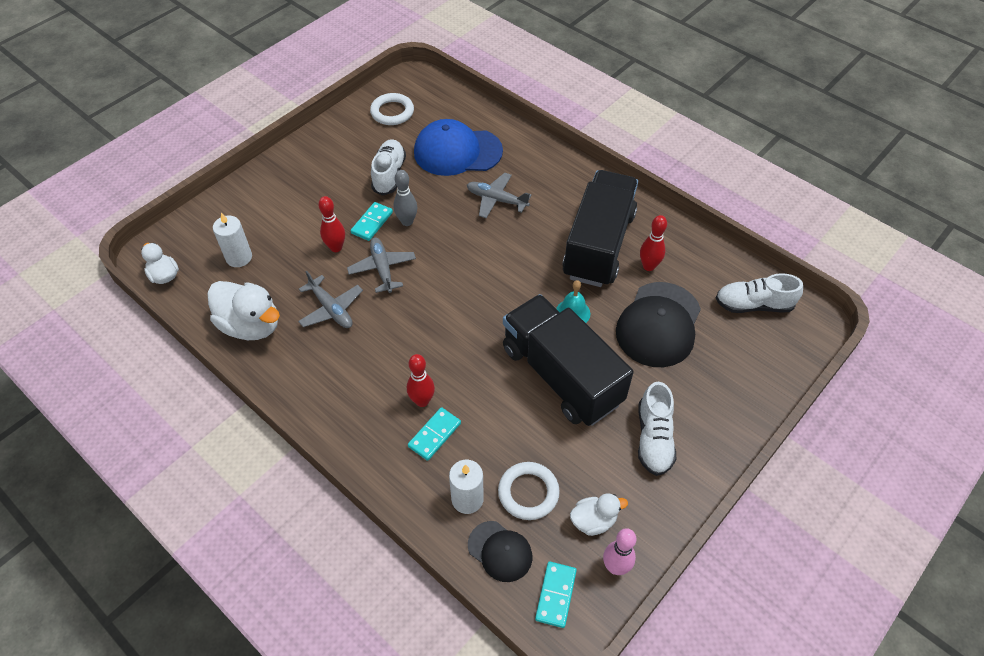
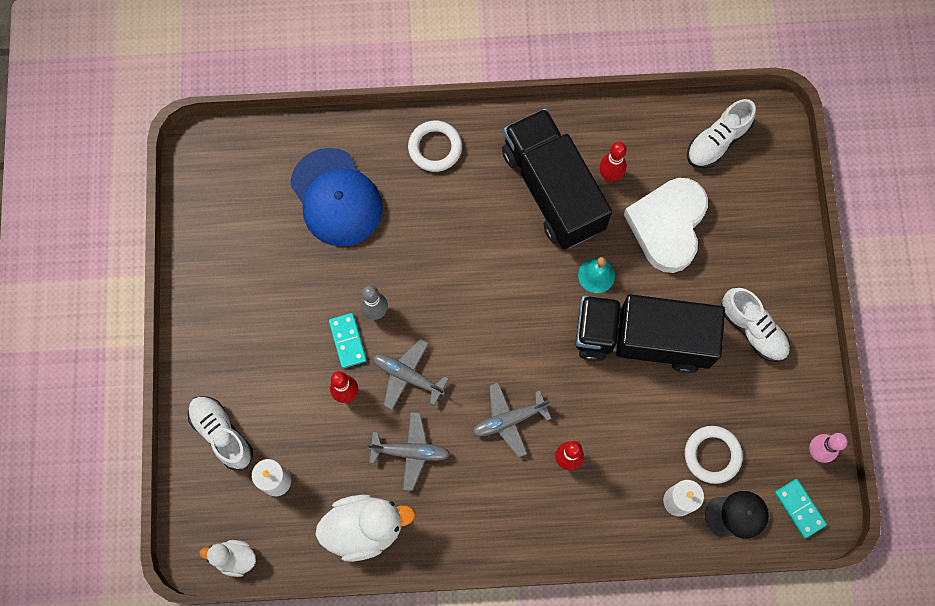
camera: 45 degrees left, 20 degrees up
white ring [370,93,414,125] -> white ring moved to [408,121,462,172]
white shoe [371,139,406,196] -> white shoe moved to [188,396,253,470]
turquoise domino [408,407,461,461] -> none
blue cap [414,119,503,176] -> blue cap turned 75 degrees counterclockwise [290,148,383,247]
grey plane [467,173,531,218] -> grey plane moved to [473,382,552,457]
white duck [570,493,628,536] -> none
black cap [616,282,701,367] -> white heart [624,178,708,273]

